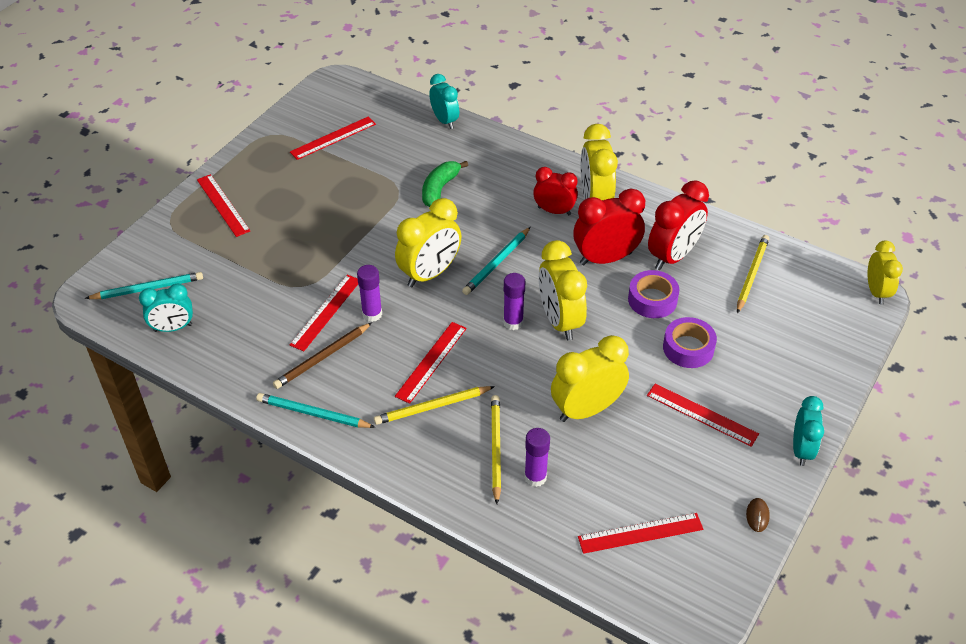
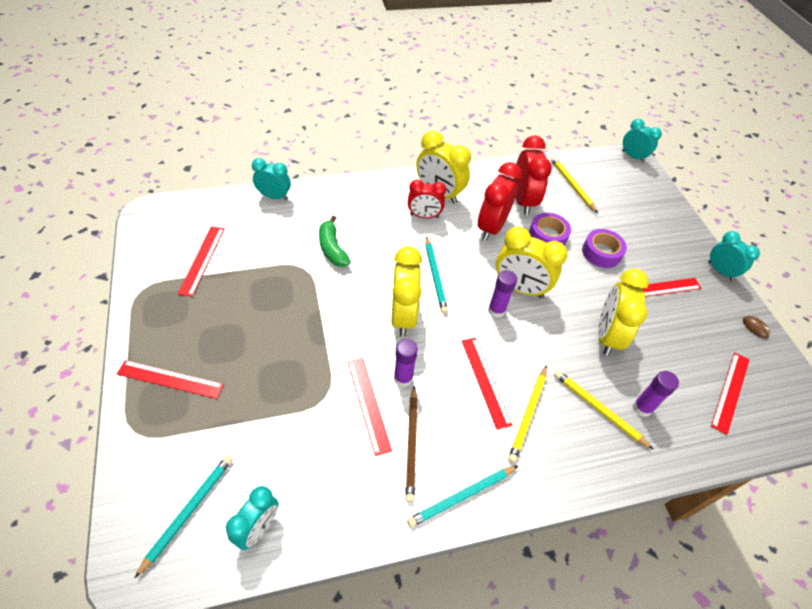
camera: 50 degrees left, 5 degrees up
red clock [533,167,578,215] -> red clock turned 150 degrees counterclockwise [408,180,446,218]
yellow clock [868,241,903,305] -> turquoise clock [622,119,662,163]

